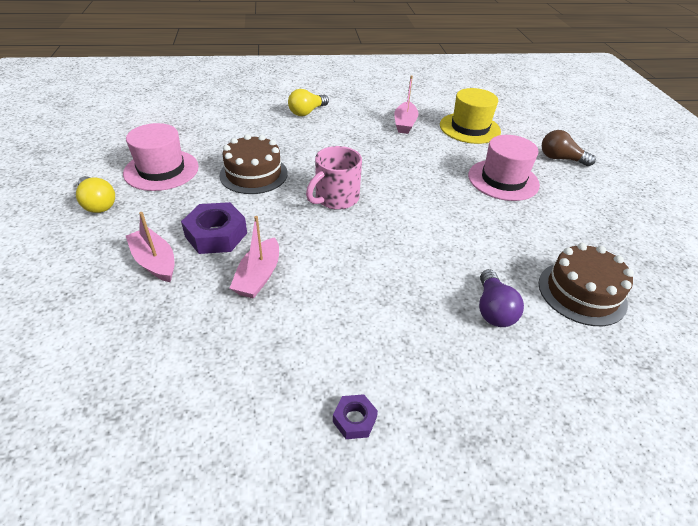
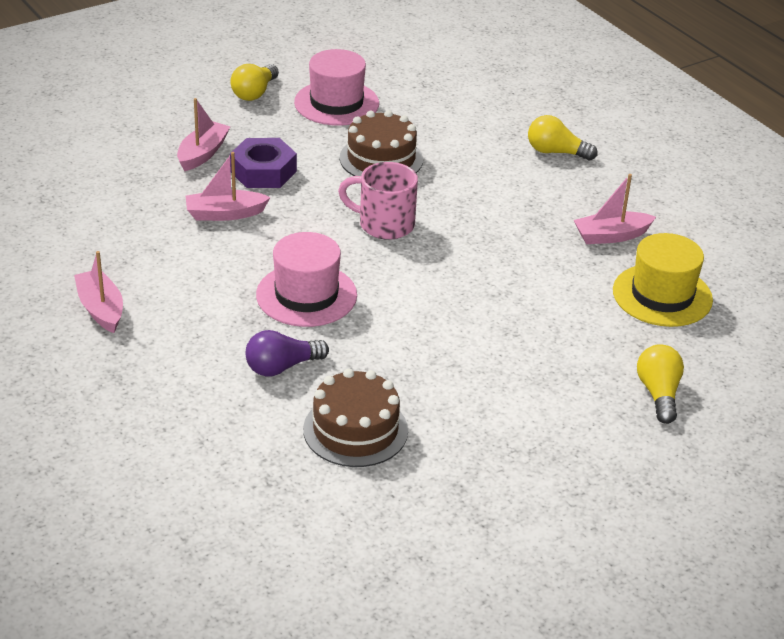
camera: 65 degrees right, 5 degrees down
purple nut [333,394,378,439] -> pink boat [74,251,123,333]
pink hat [468,135,540,201] -> pink hat moved to [256,232,357,327]
brown light bulb [542,130,596,166] -> yellow light bulb [637,344,684,424]

